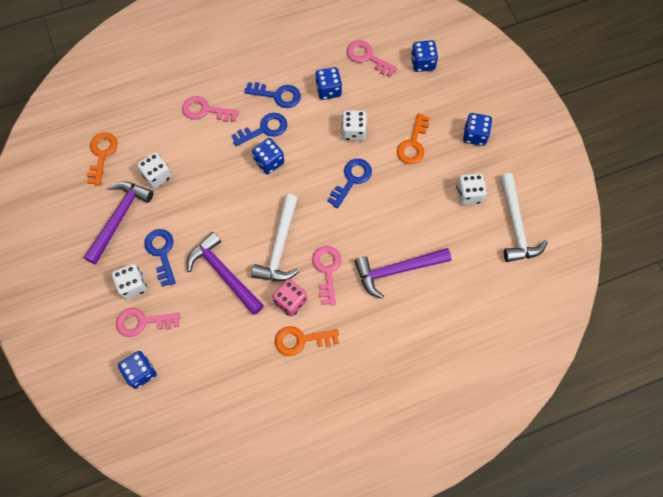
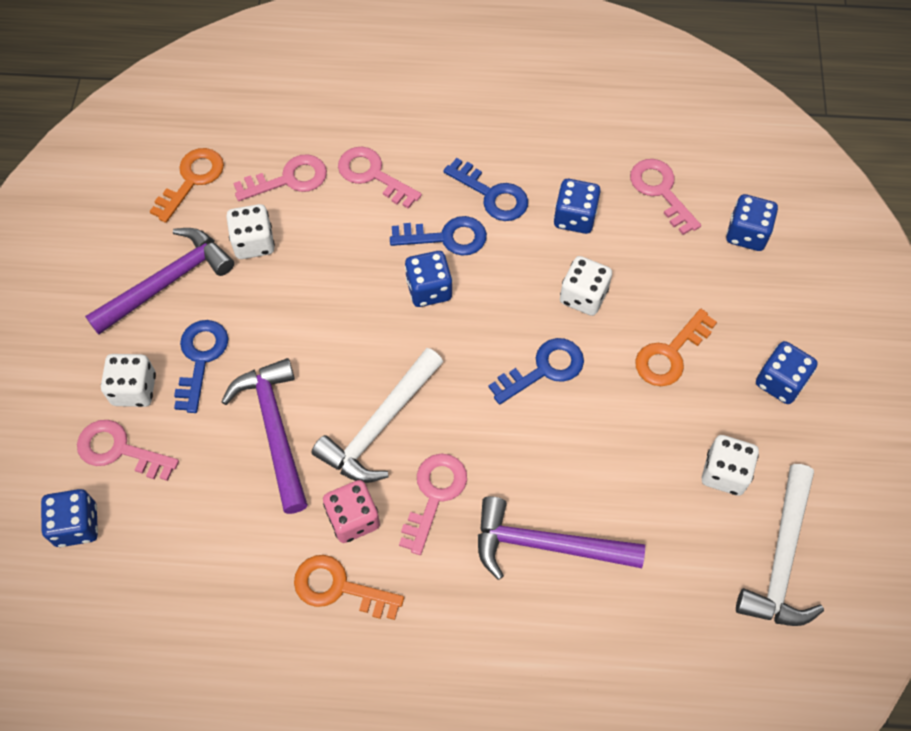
camera: 25 degrees right, 5 degrees down
none -> pink key [233,154,327,201]

